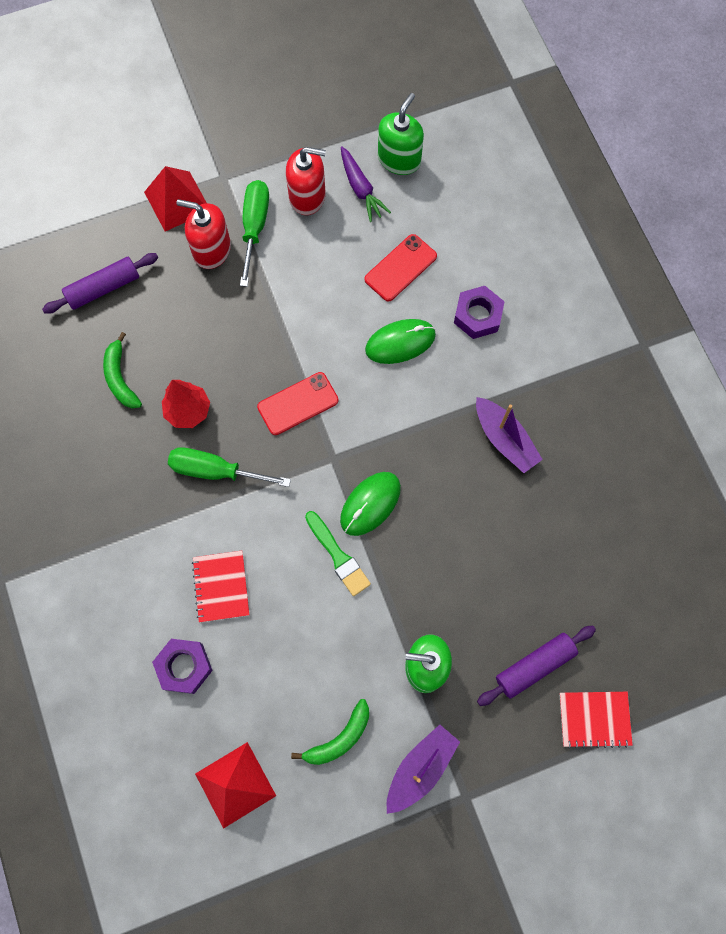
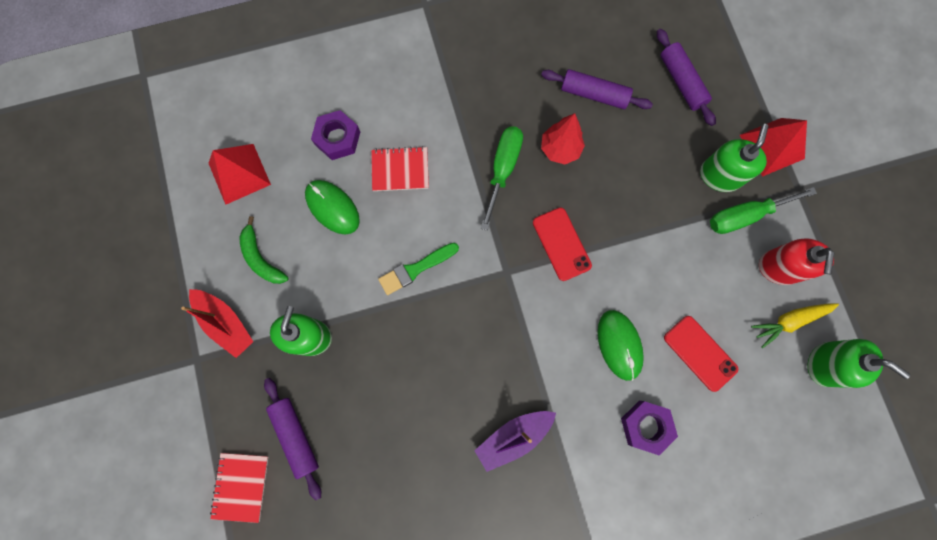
camera: 95 degrees right, 5 degrees up
green banana [103,332,142,409] -> purple rolling pin [541,69,653,109]
red soap dispenser [176,199,231,269] -> green soap dispenser [700,124,768,192]
green screwdriver [240,180,269,287] -> green screwdriver turned 150 degrees clockwise [710,187,817,234]
green mouse [340,472,401,536] -> green mouse moved to [305,180,360,234]
purple carrot [341,146,391,222] -> yellow carrot [751,303,839,348]
purple boat [387,724,460,814] -> red boat [181,289,254,358]

